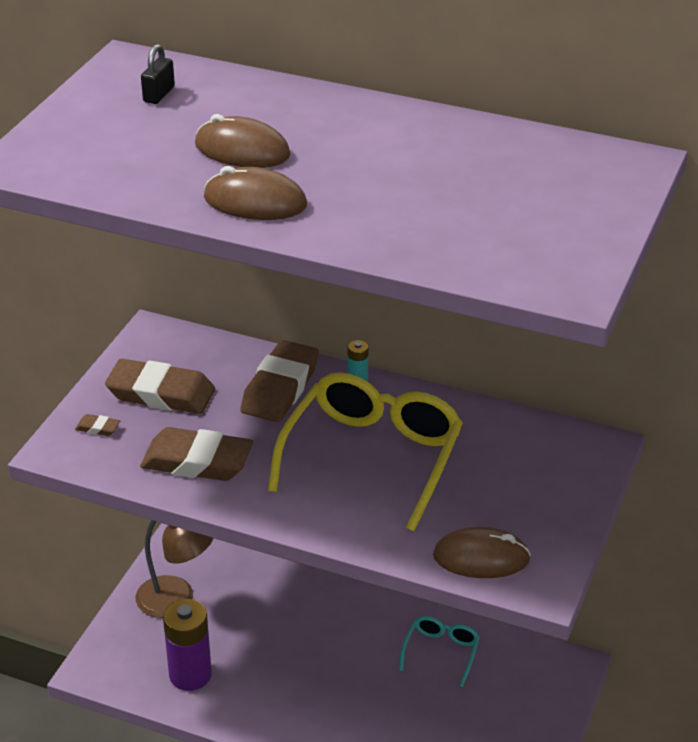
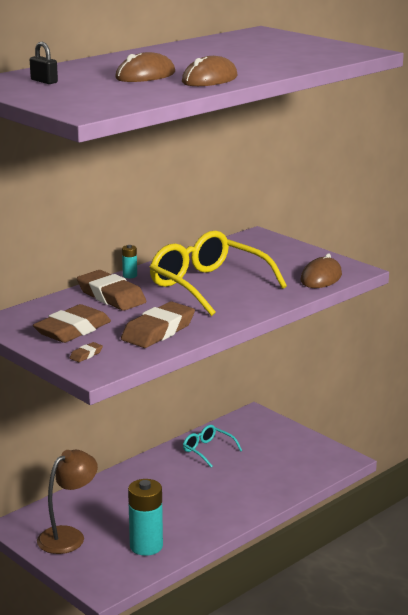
camera: 65 degrees left, 15 degrees down
purple battery [163,599,212,691] -> turquoise battery [128,479,163,556]

